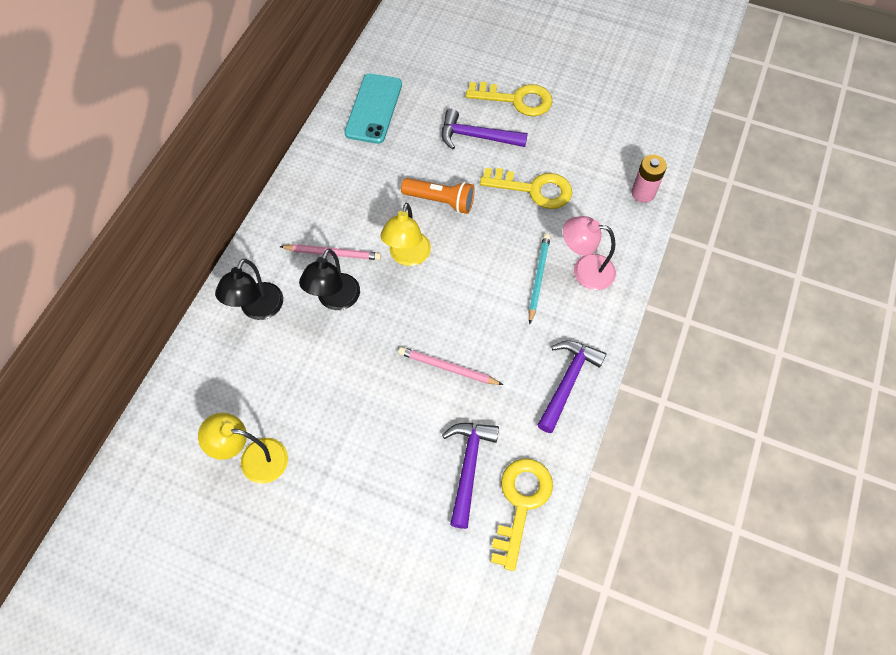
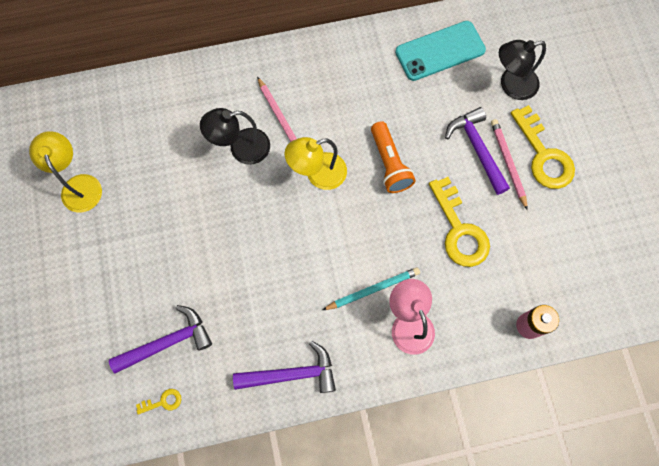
camera: 55 degrees right, 10 degrees up
black lamp [215,259,283,320] -> black lamp moved to [499,40,546,100]
pink pencil [398,347,503,385] -> pink pencil moved to [491,119,528,210]
yellow key [491,458,553,571] -> yellow key [136,389,181,415], size x0.44

